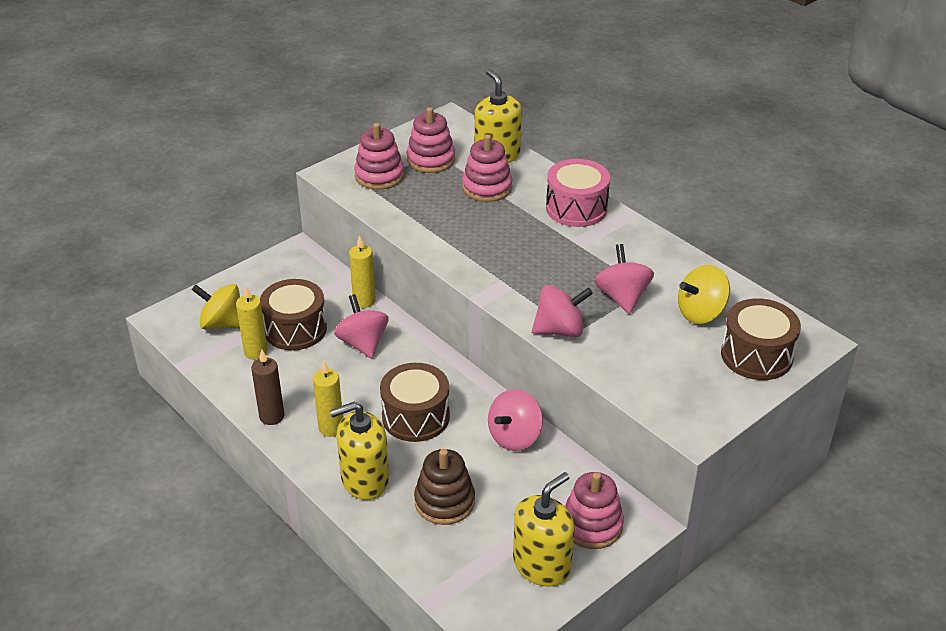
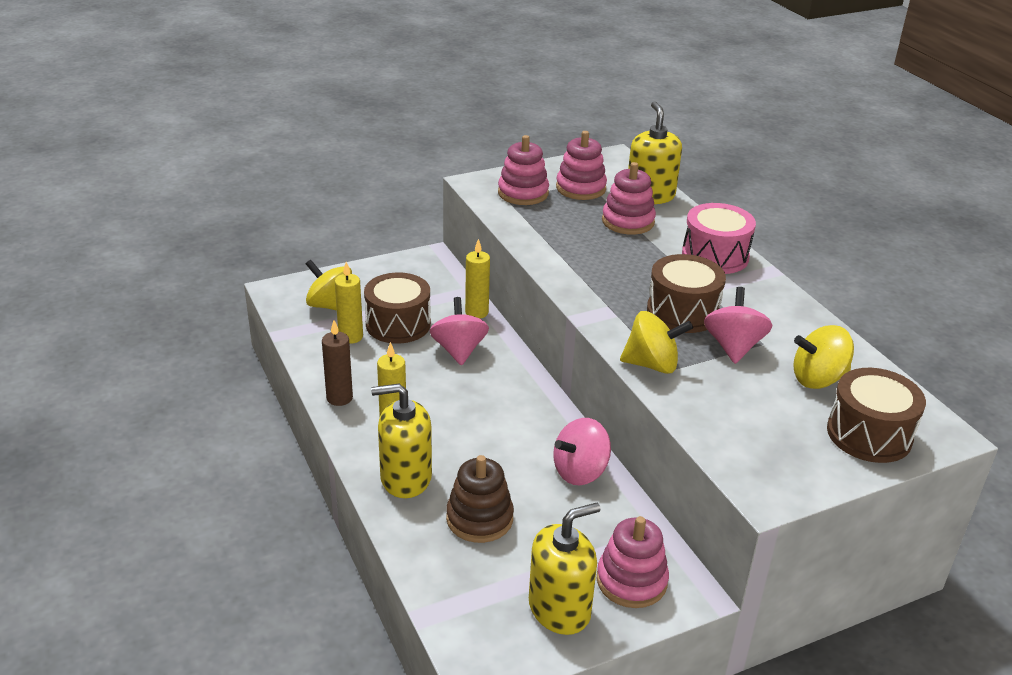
camera: 15 degrees right, 5 degrees down
brown drum [380,363,450,442] -> brown drum moved to [647,254,726,333]
pink spinning top [532,285,593,338] -> yellow spinning top [620,311,693,374]

